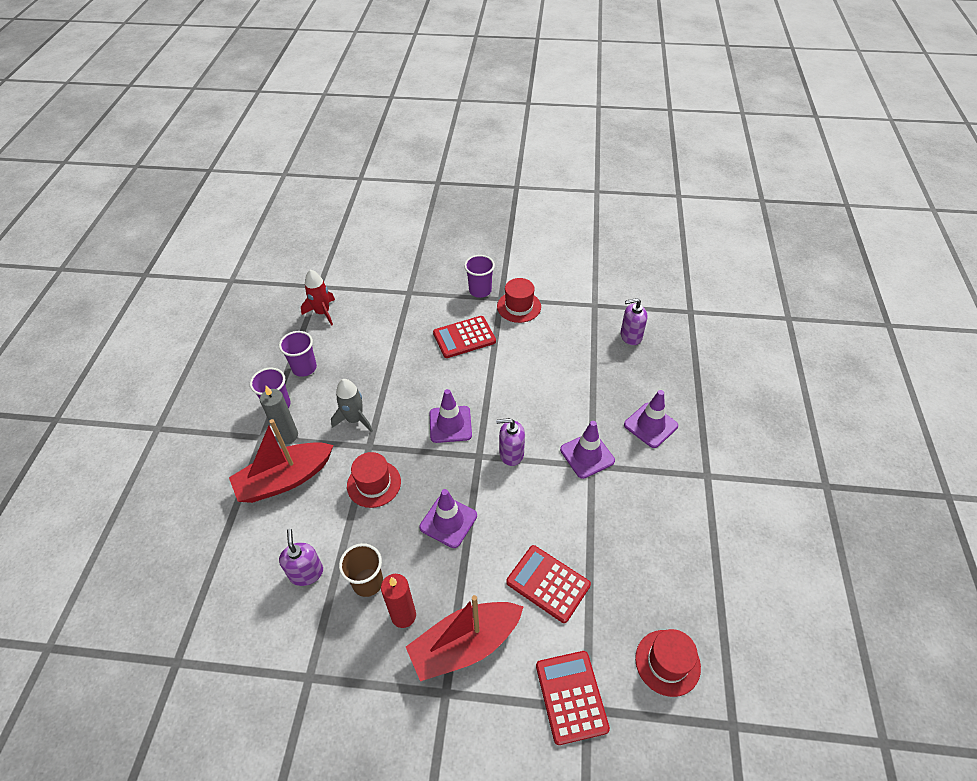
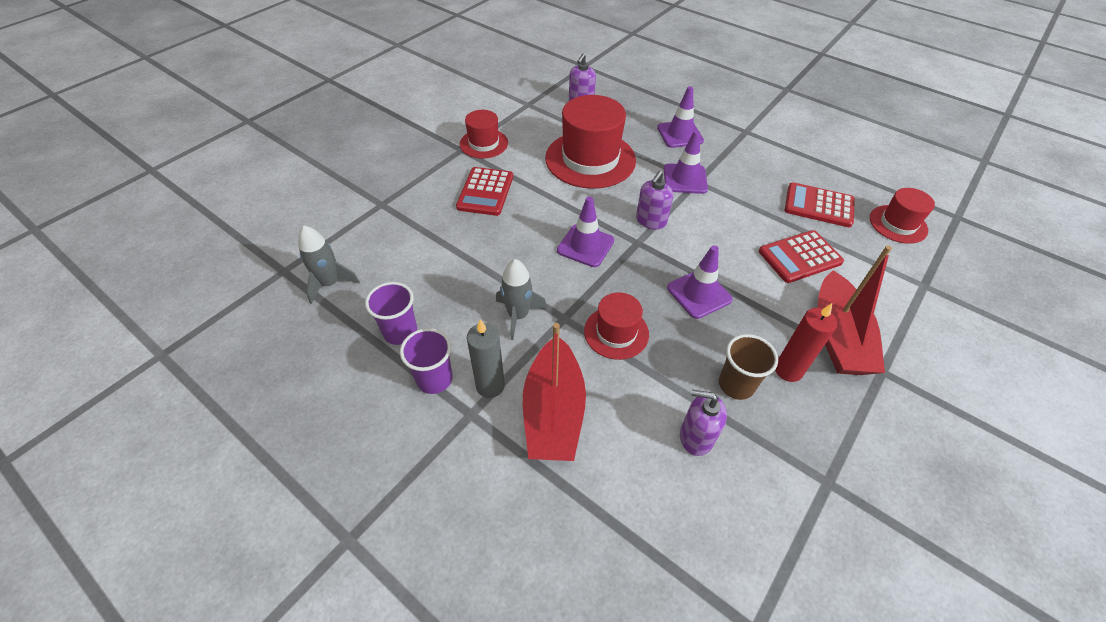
camera: 60 degrees left, 0 degrees up
red rocket [301,270,335,326] -> grey rocket [298,225,360,304]
purple cup [464,255,495,298] -> none
red calculator [536,651,610,745] -> red calculator moved to [785,182,855,227]
none -> red hat [545,95,636,189]

